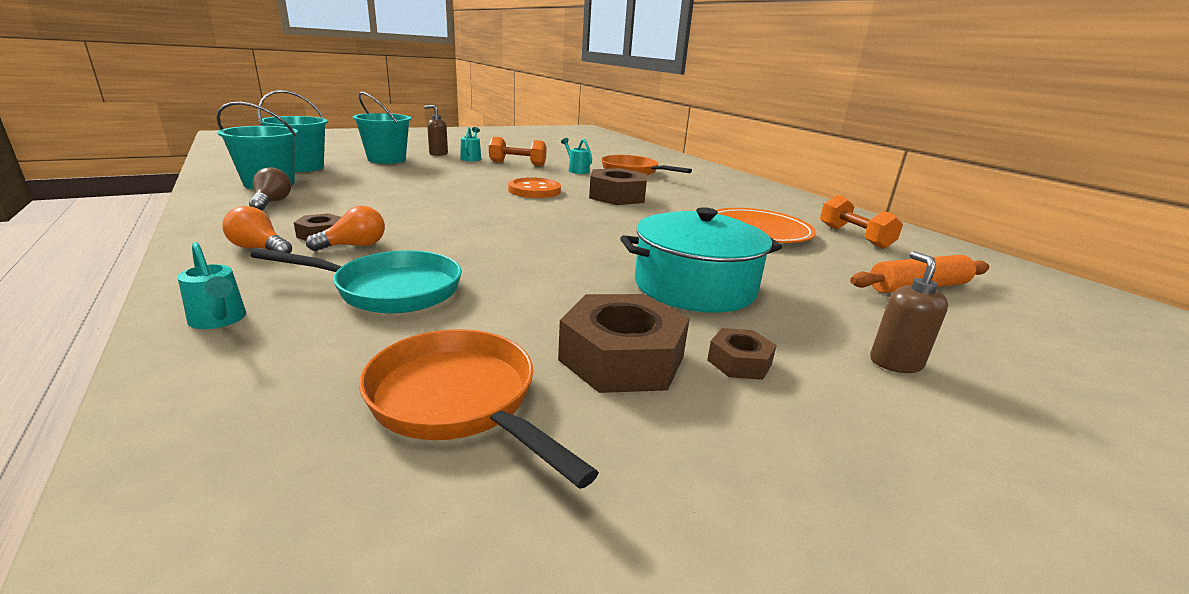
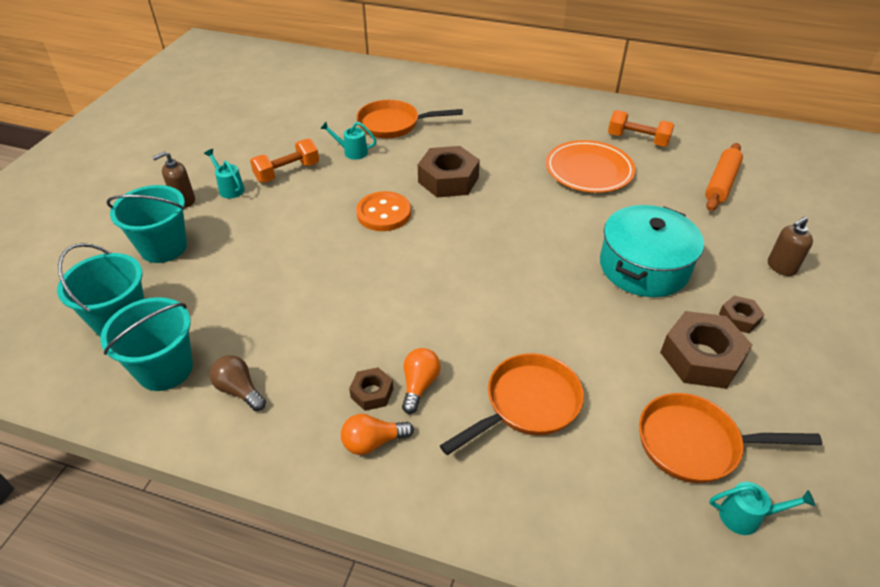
camera: 40 degrees left, 20 degrees up
turquoise watering can [177,242,246,329] -> turquoise watering can moved to [710,482,815,535]
turquoise pan [250,248,462,313] -> orange pan [440,353,584,455]
brown soap dispenser [870,251,948,373] -> brown soap dispenser turned 75 degrees counterclockwise [768,217,813,276]

